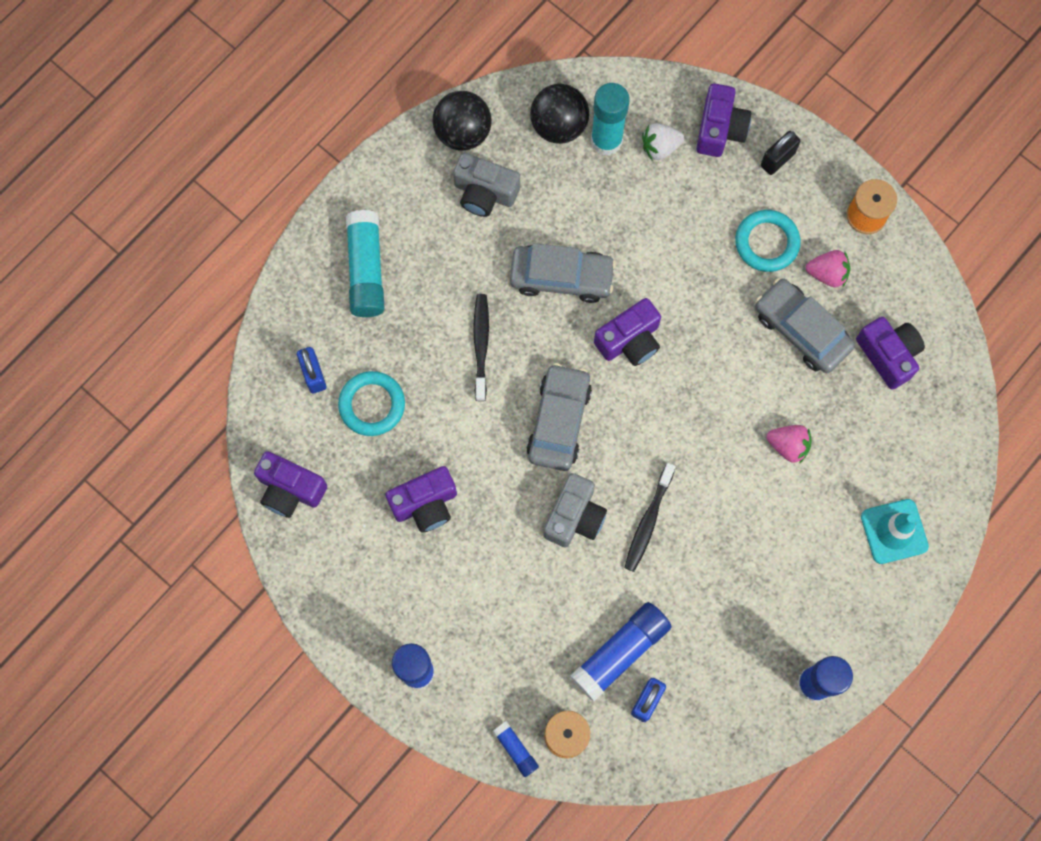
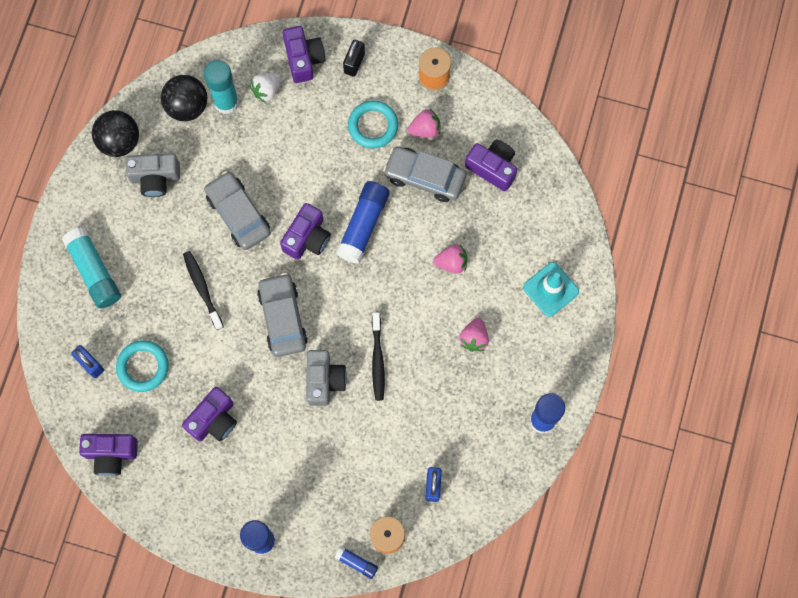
camera: 25 degrees left, 0 degrees up
grey car [510,243,616,303] -> grey car turned 105 degrees counterclockwise [204,171,271,250]
blue glue stick [570,602,672,702] -> blue glue stick moved to [336,181,390,264]
none -> pink strawberry [459,318,489,352]

